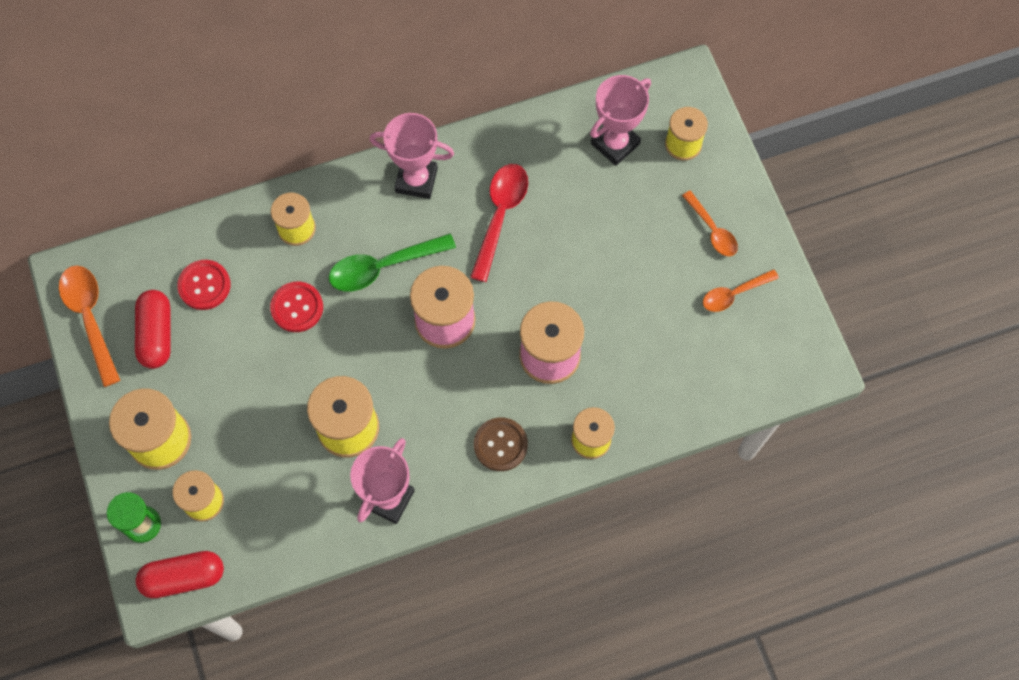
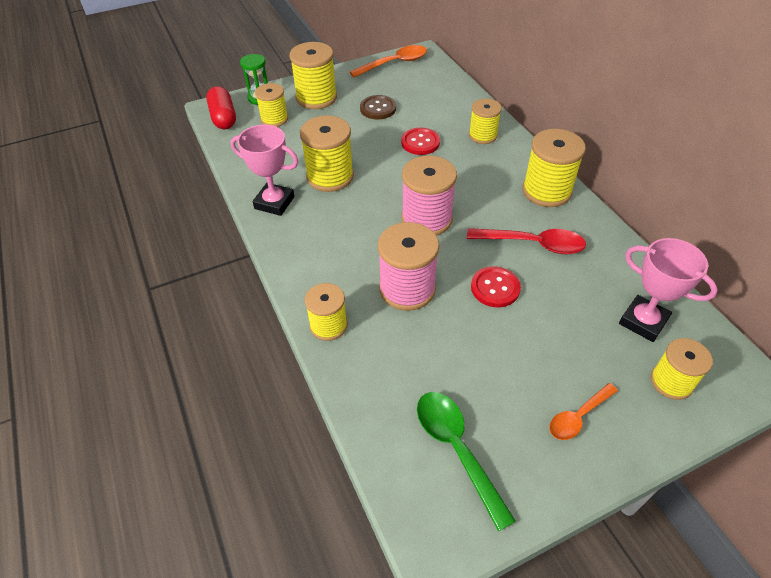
camera: 85 degrees right, 20 degrees down
red capsule [135,290,171,369] -> none
red button [177,260,231,310] -> red button moved to [471,266,521,307]
green spoon [329,234,456,292] -> green spoon moved to [417,392,516,531]
pink trophy [369,113,454,199] -> yellow spool [523,129,586,207]
brown button [474,418,528,471] -> brown button moved to [360,95,396,120]
orange spoon [703,269,779,312] -> none

